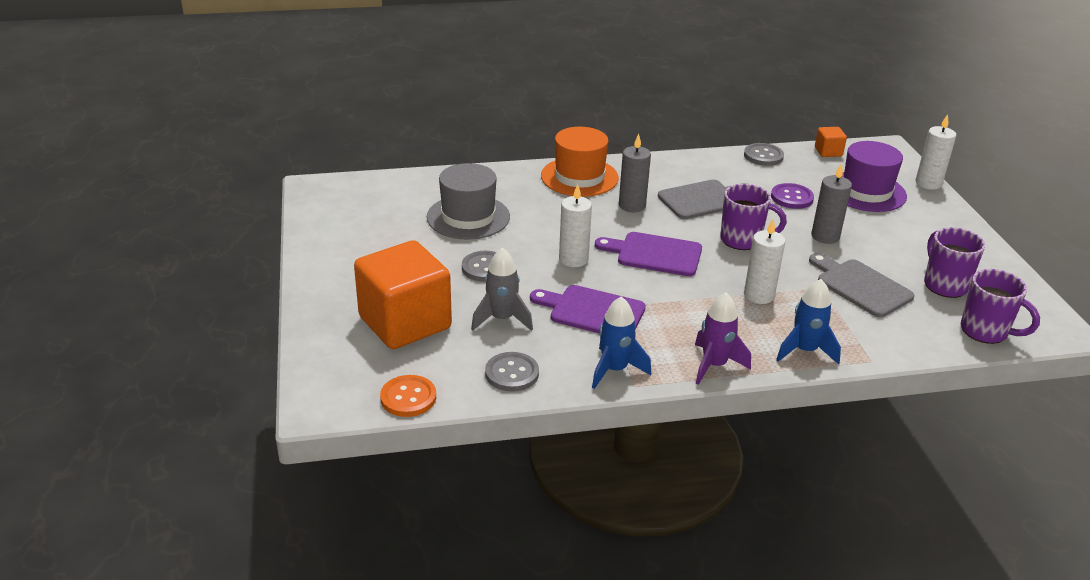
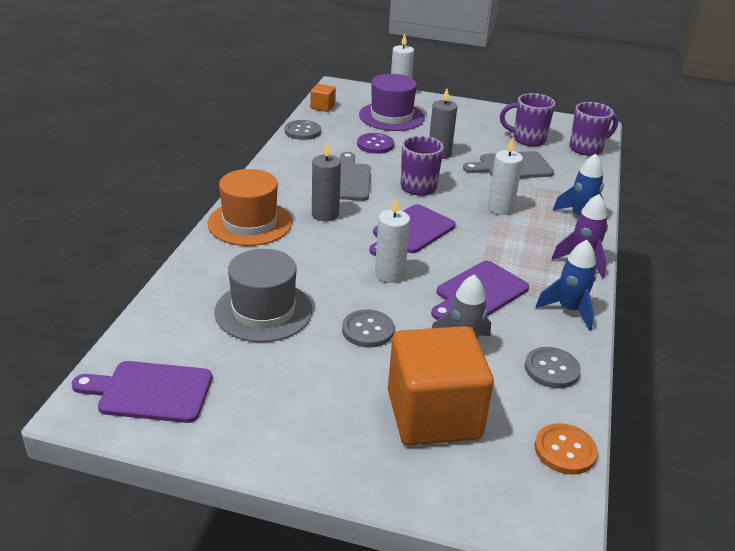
camera: 65 degrees left, 0 degrees up
none -> purple cutting board [71,361,212,423]

